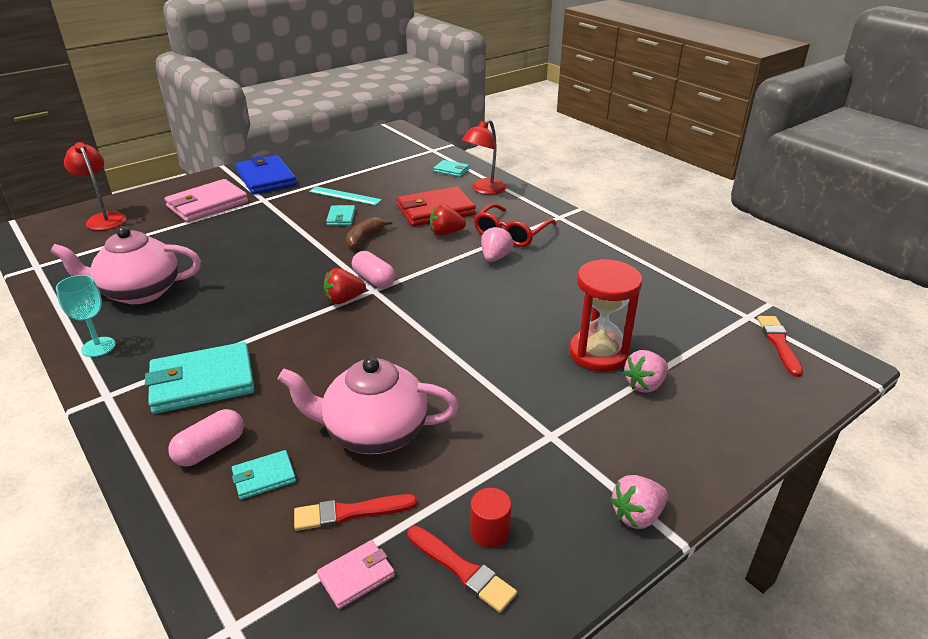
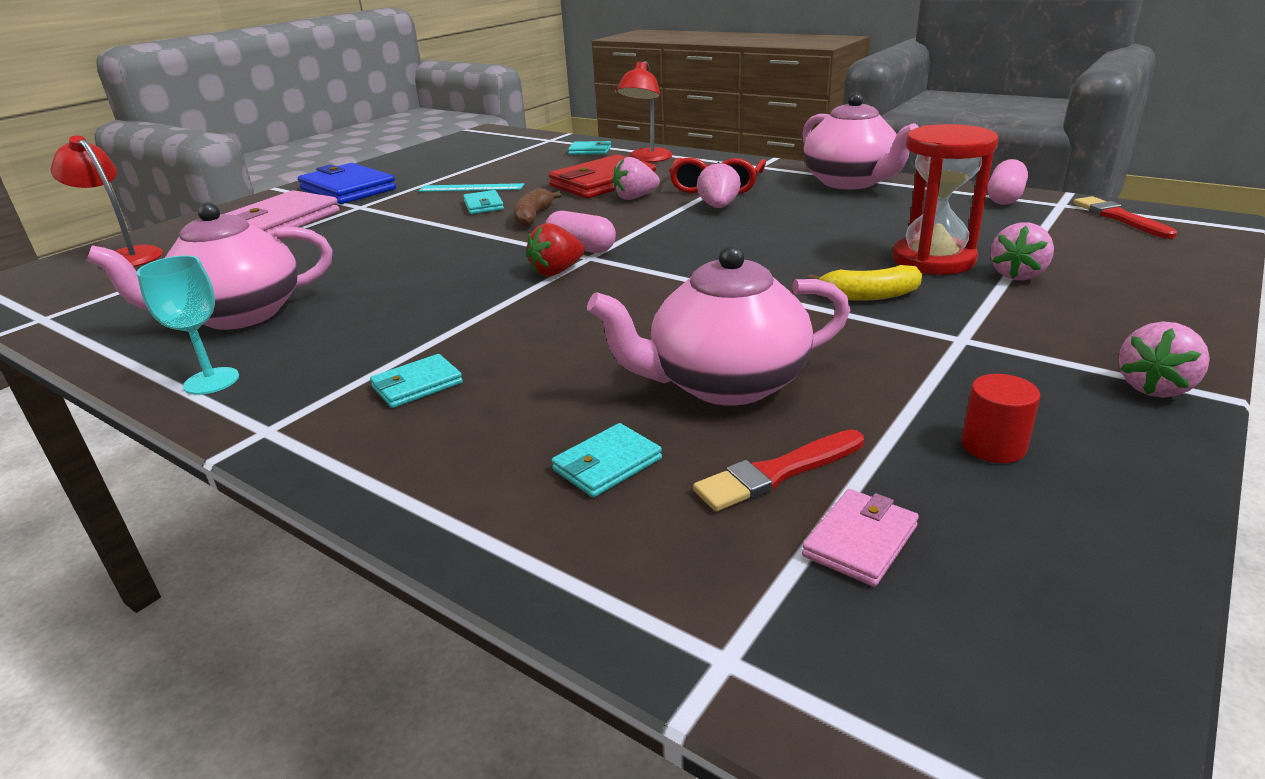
camera: 15 degrees left, 5 degrees down
turquoise wallet [145,342,255,414] -> turquoise wallet [370,354,463,408], size x0.50
pink capsule [168,409,244,467] -> pink capsule moved to [988,159,1028,205]
red brush [407,526,517,613] -> none
red strawberry [430,204,466,235] -> pink strawberry [612,157,660,200]
none -> pink teapot [802,93,919,190]
none -> yellow banana [807,265,922,301]

